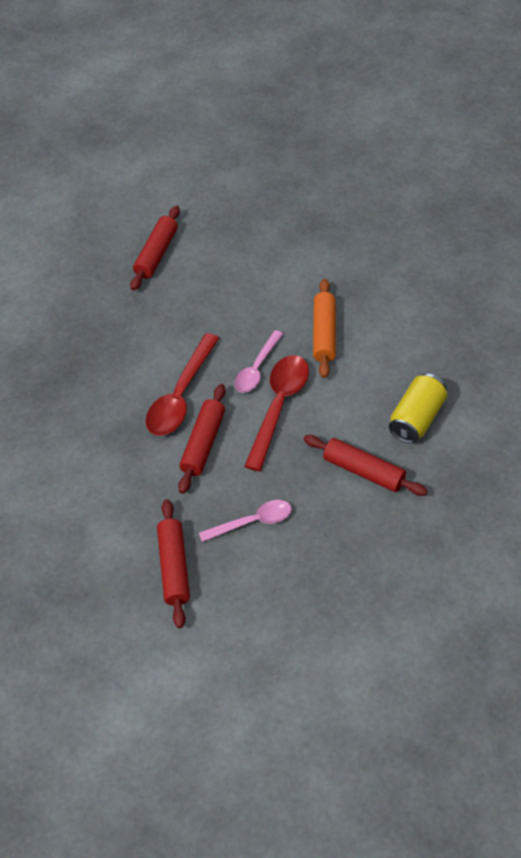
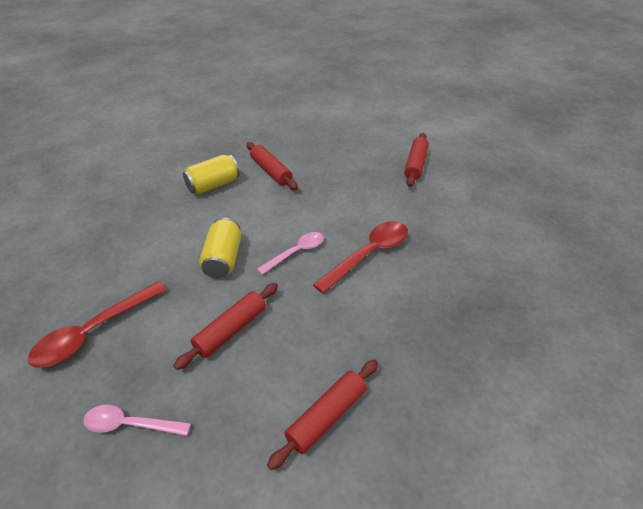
camera: 160 degrees left, 10 degrees down
red rolling pin [178,384,226,494] -> red rolling pin moved to [174,283,278,370]
pink spoon [199,500,292,542] -> pink spoon moved to [83,405,191,436]
red spoon [244,355,309,471] -> red spoon moved to [28,281,167,368]
orange rolling pin [313,279,336,378] -> yellow can [199,217,241,279]

